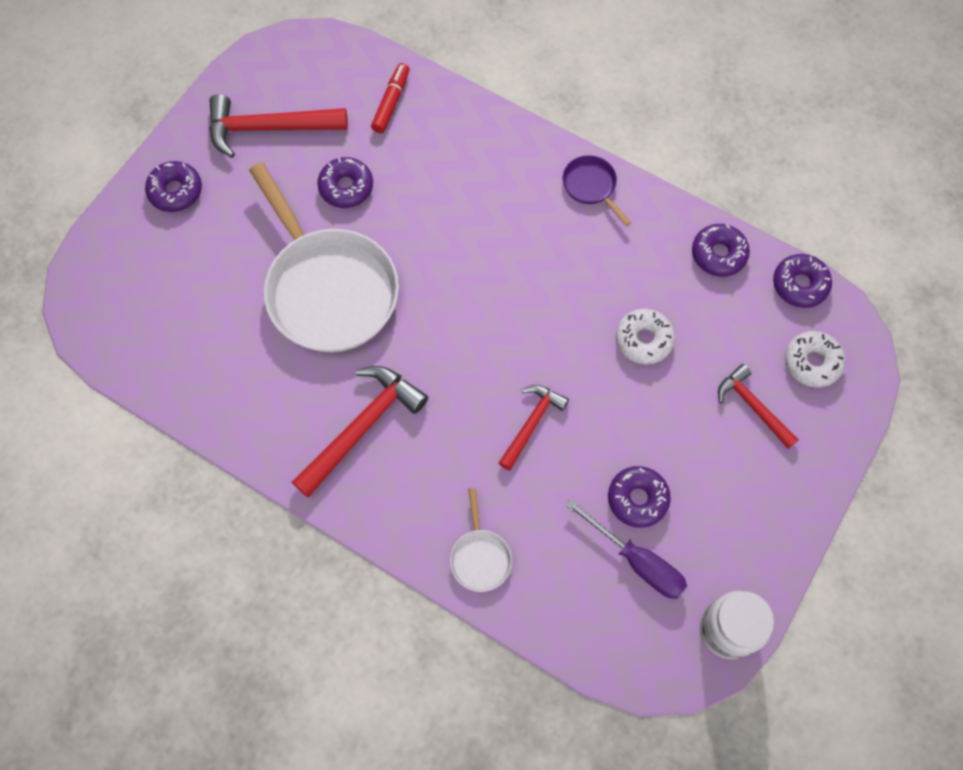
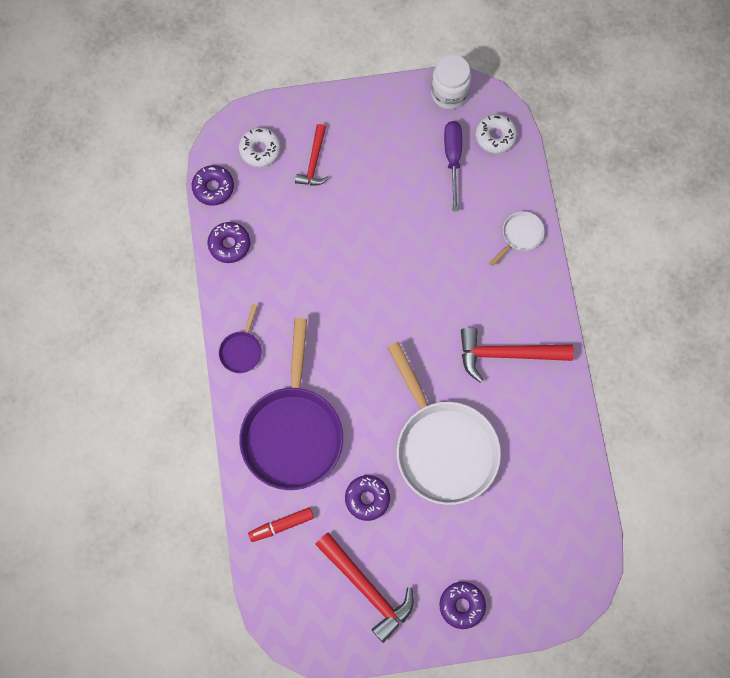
camera: 130 degrees left, 5 degrees up
white pan [249,163,399,352] -> white pan turned 135 degrees clockwise [387,342,501,505]
red hammer [499,385,569,471] -> none
purple donut [608,466,671,528] -> none
white donut [616,309,675,364] -> white donut moved to [475,114,517,153]
none -> purple pan [239,318,343,490]

